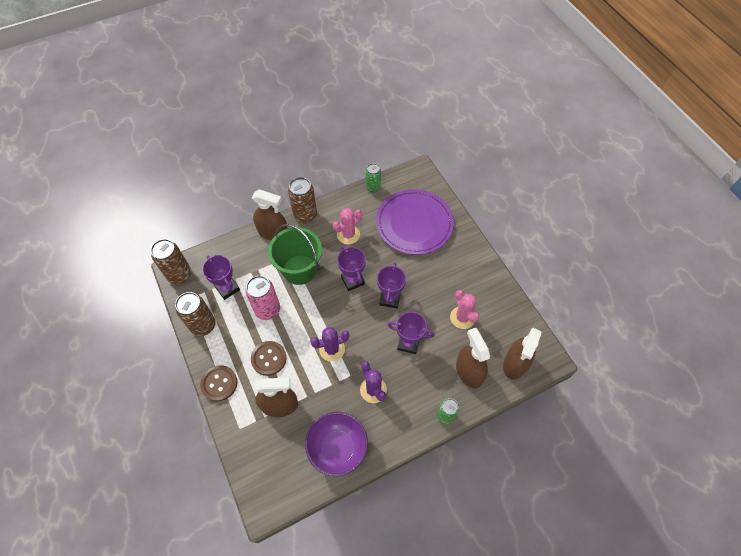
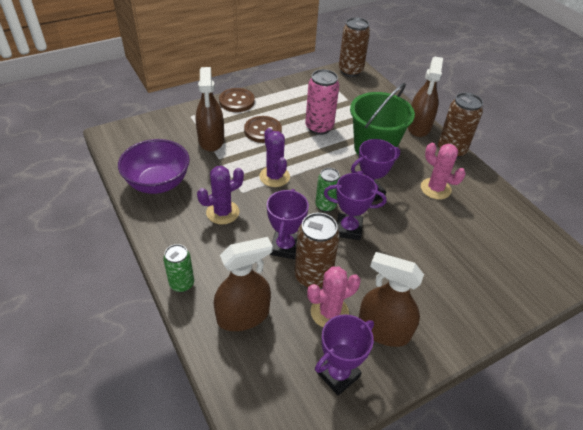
camera: 85 degrees right, 15 degrees down
brown can [175,292,216,336] -> brown can moved to [295,213,340,288]
purple trophy [202,255,240,300] -> purple trophy moved to [315,314,374,395]
green can [366,163,381,192] -> green can moved to [315,168,340,212]
purple plate [376,189,454,255] -> none
brown spray bottle [503,328,542,380] -> brown spray bottle moved to [359,252,424,347]

